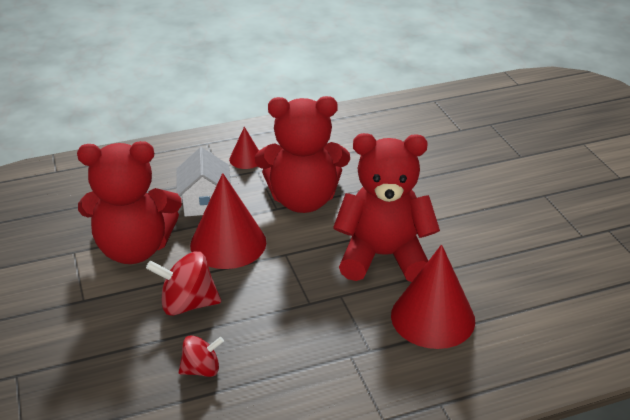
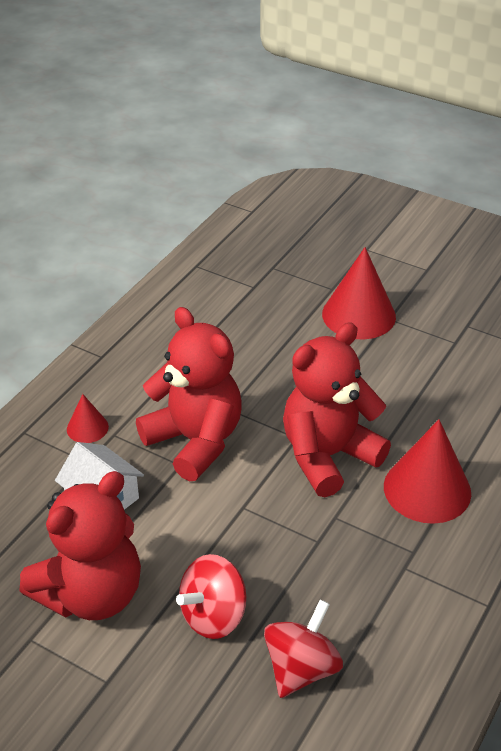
camera: 40 degrees left, 5 degrees up
red spinning top [178,335,224,377] -> red spinning top [264,599,343,698], size x1.57
red cone [190,173,266,269] -> red cone moved to [322,247,396,339]
red teddy bear [255,96,350,213] -> red teddy bear turned 90 degrees counterclockwise [136,307,242,481]

